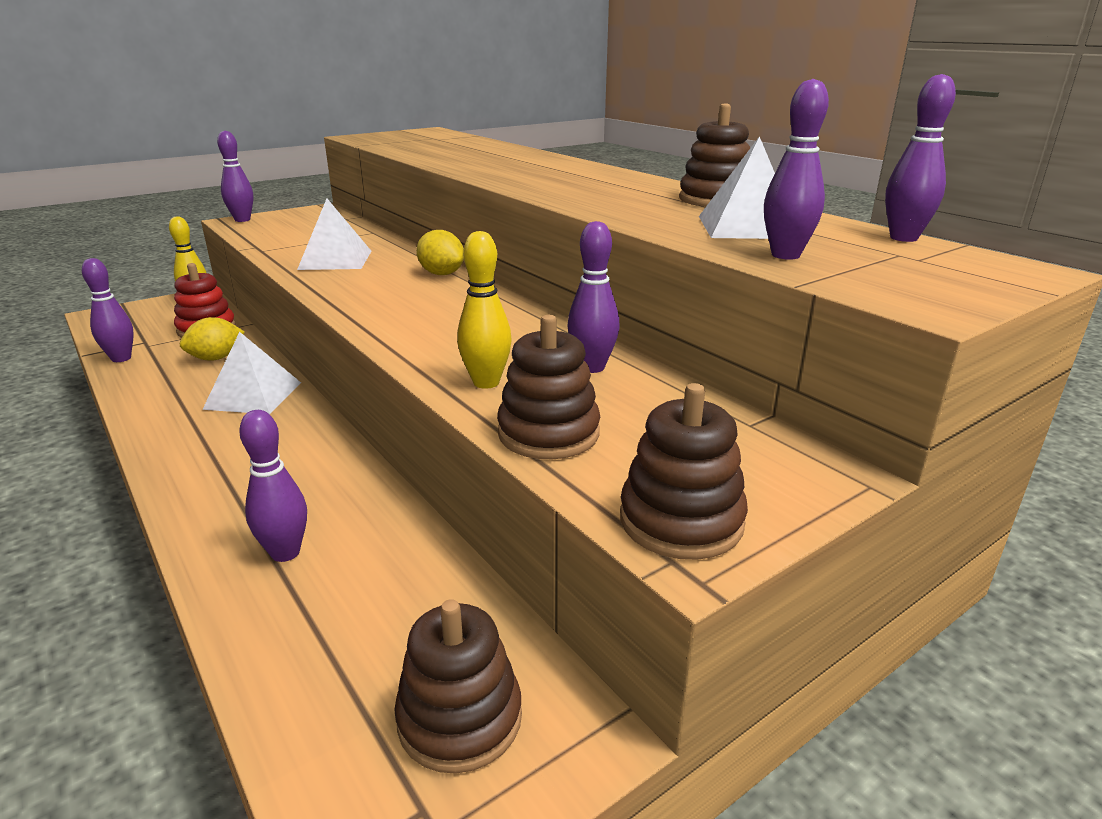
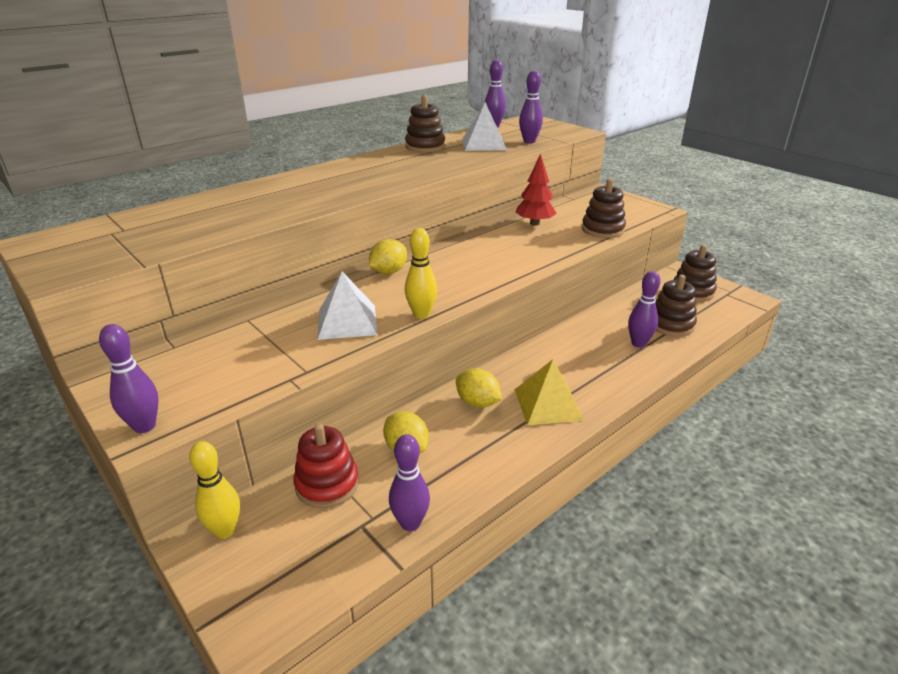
camera: 95 degrees left, 5 degrees up
white pyramid [202,332,301,414] -> yellow lemon [456,368,502,408]
yellow bowling pin [457,231,512,389] -> yellow bowling pin moved to [405,228,437,319]
purple bowling pin [568,221,620,373] -> red tree [515,153,557,226]
brown stacking toy [620,383,748,560] -> brown stacking toy moved to [656,275,697,337]
none -> yellow pyramid [515,359,583,425]

